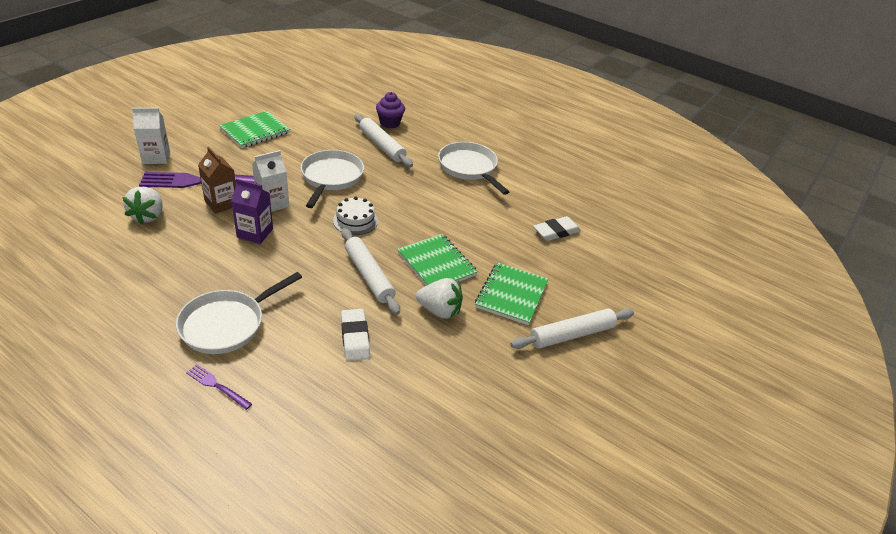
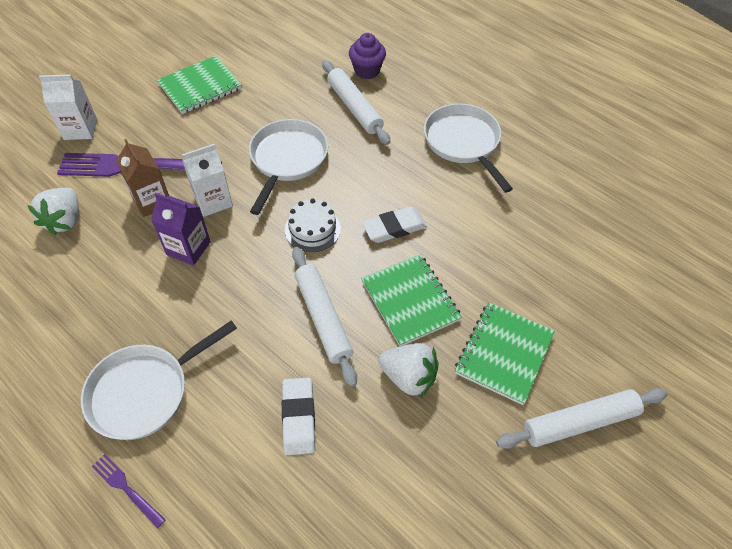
camera: 10 degrees right, 15 degrees up
white eraser [533,216,581,241] -> white eraser moved to [362,207,427,243]

